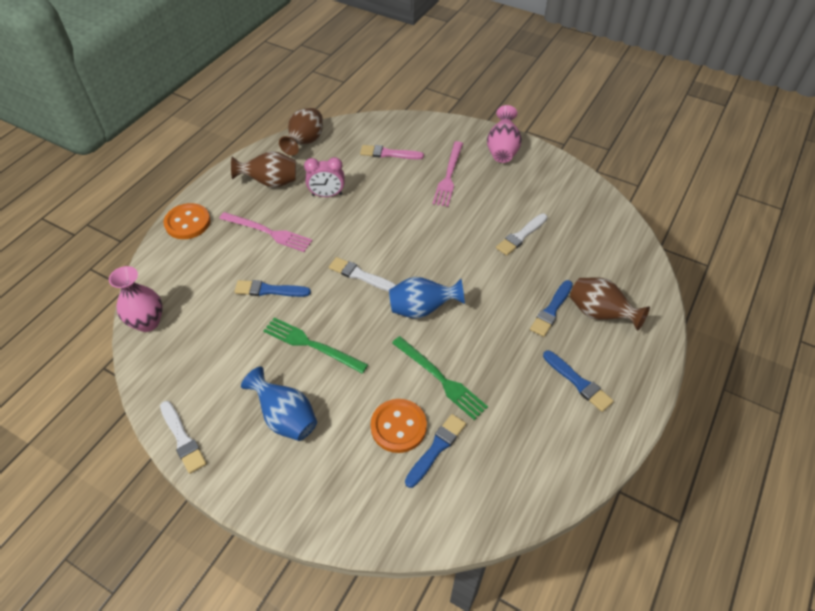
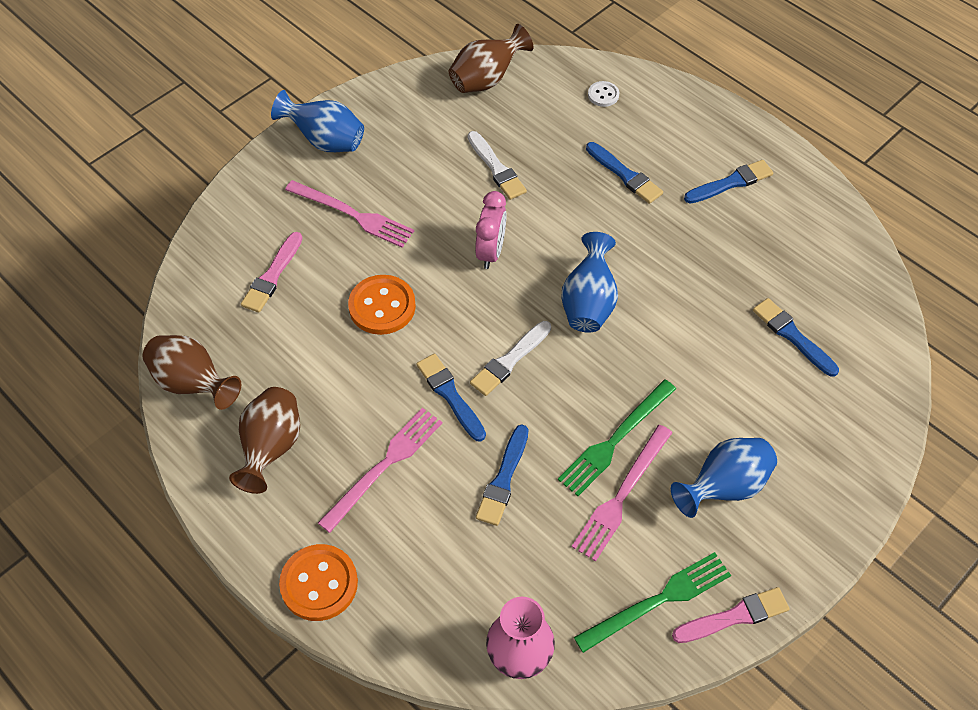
camera: 75 degrees left, 5 degrees up
white brush [160,401,206,474] -> pink brush [672,587,790,643]
pink clock [304,157,344,197] -> pink clock moved to [475,191,507,269]
orange button [370,399,427,453] -> orange button moved to [348,275,416,335]
green fork [392,336,488,420] -> green fork moved to [574,552,731,653]
pink vase [487,105,522,163] -> blue vase [271,90,364,152]
brown vase [570,277,650,331] -> brown vase moved to [449,24,534,93]
none -> blue brush [416,354,486,442]
none -> pink fork [572,425,672,562]
none -> white button [588,81,619,107]

